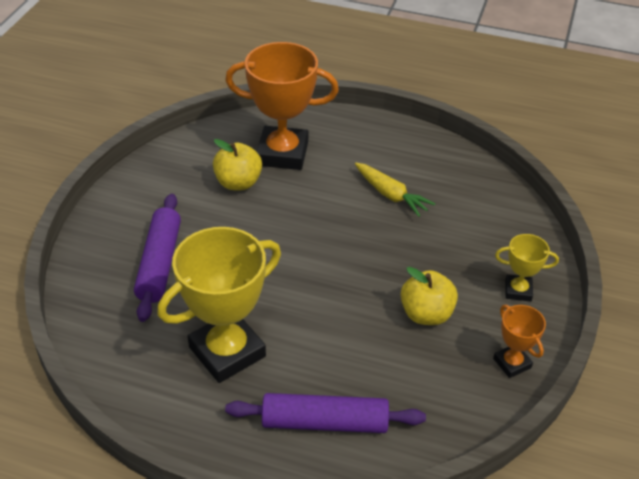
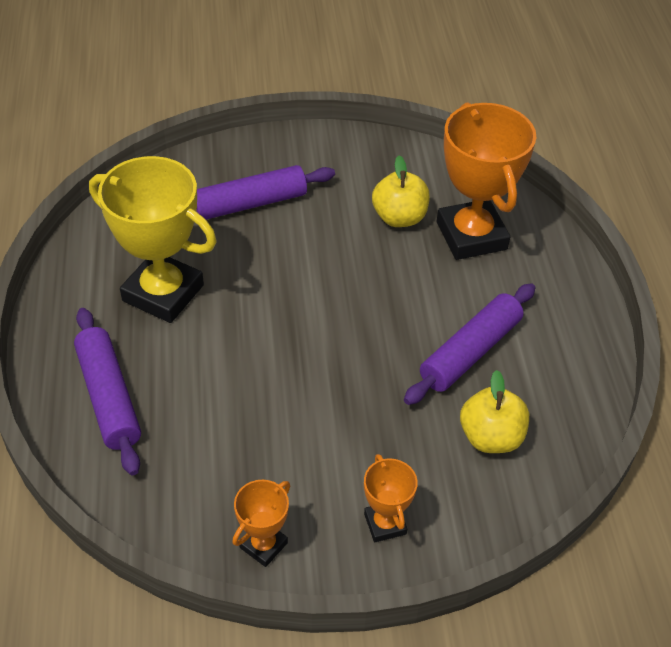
camera: 65 degrees right, 5 degrees up
yellow carrot [355,163,435,217] -> purple rolling pin [404,283,536,405]
yellow apple [400,267,458,325] -> yellow apple moved to [460,370,529,453]
yellow trophy [495,234,559,302] -> orange trophy [364,454,418,542]

